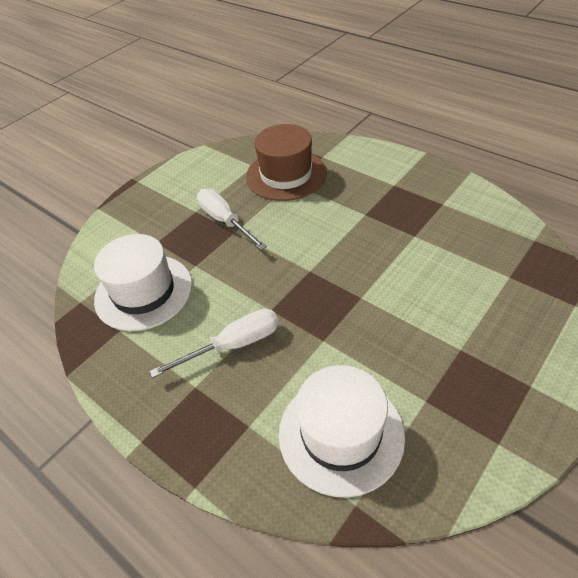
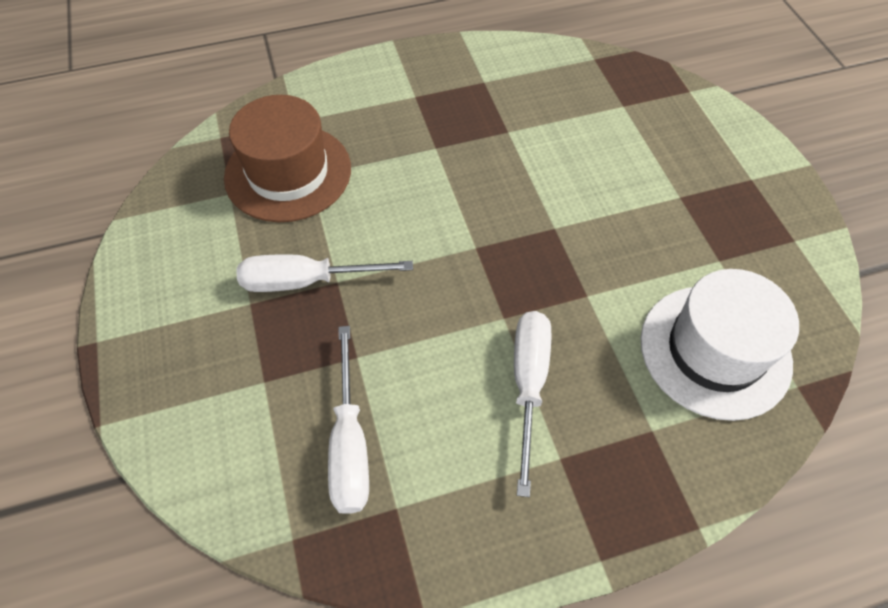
camera: 60 degrees left, 10 degrees up
white hat [94,234,192,331] -> white screwdriver [328,326,369,514]

